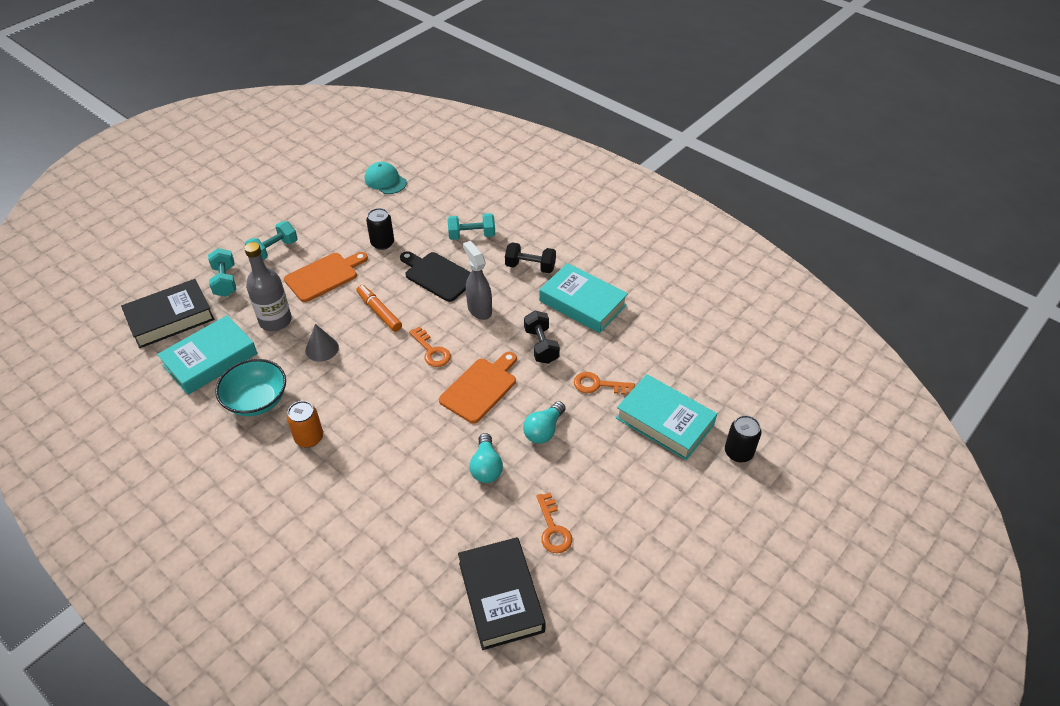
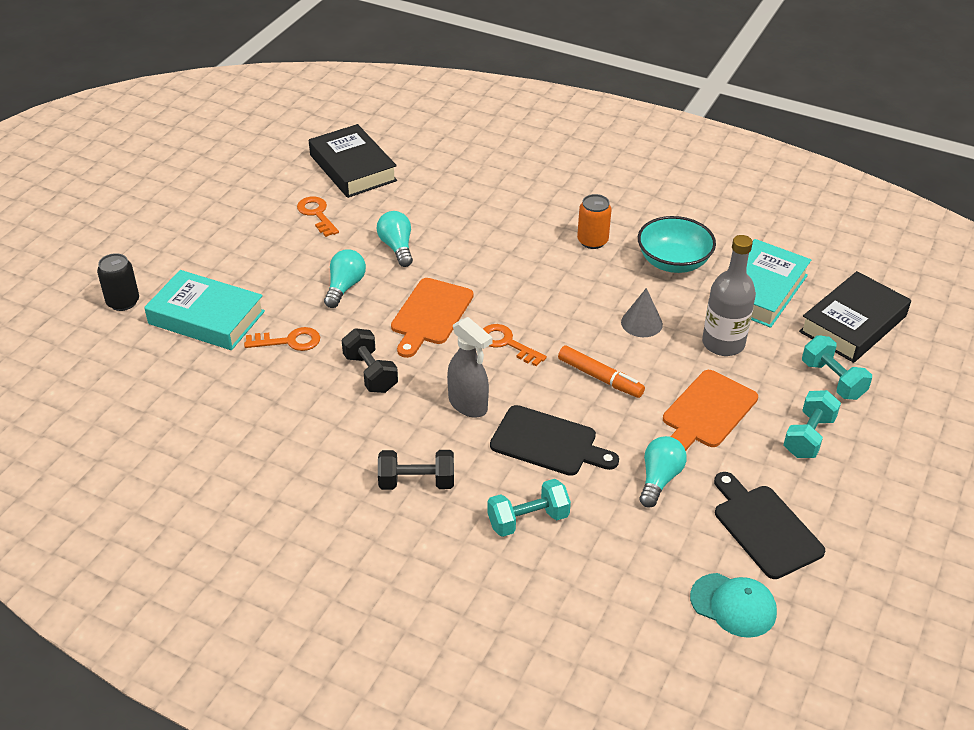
camera: 165 degrees right, 5 degrees down
black can [366,208,394,250] -> turquoise light bulb [639,436,687,508]
turquoise book [539,263,628,333] -> none
none -> black cutting board [714,472,825,579]

